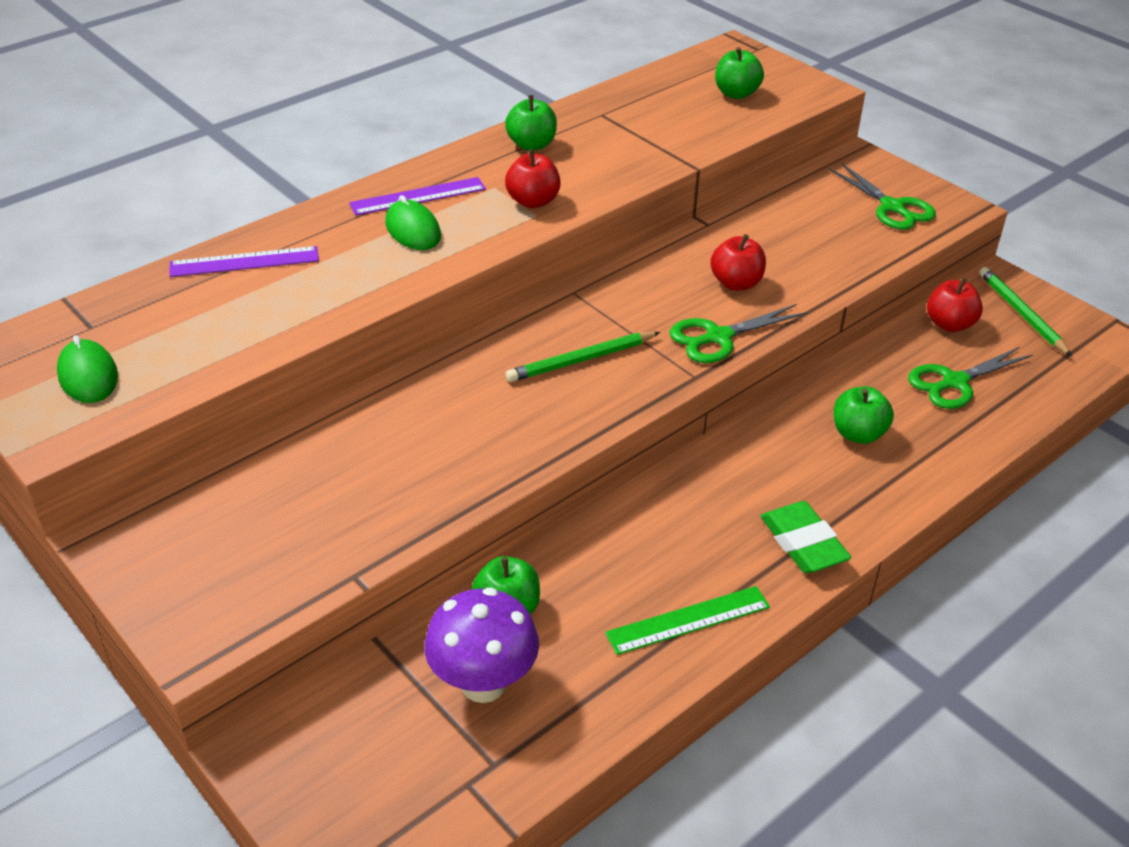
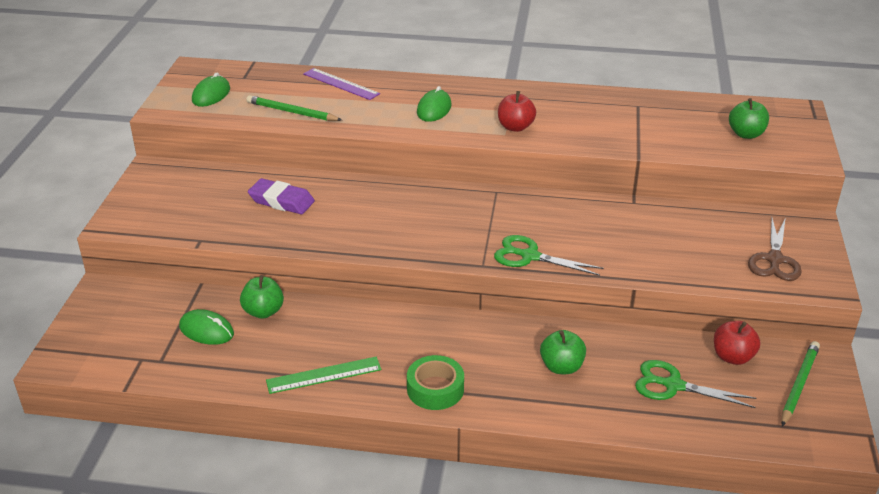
camera: 50 degrees right, 5 degrees down
purple ruler [349,177,486,216] -> none
purple mushroom [424,588,539,703] -> green mouse [179,309,234,345]
green apple [505,95,557,151] -> none
green pencil [506,332,660,382] -> green pencil moved to [246,95,342,121]
green ruler [605,586,770,655] -> green ruler turned 45 degrees counterclockwise [266,357,381,394]
red apple [710,234,766,291] -> none
green eraser [761,501,851,573] -> green tape [407,355,464,410]
green scissors [829,163,936,230] -> brown scissors [748,217,802,281]
none -> purple eraser [248,178,315,214]

